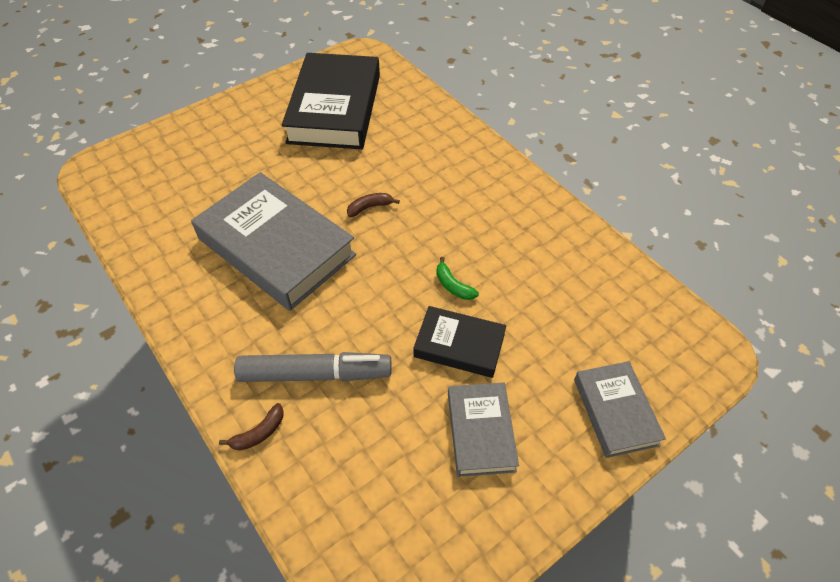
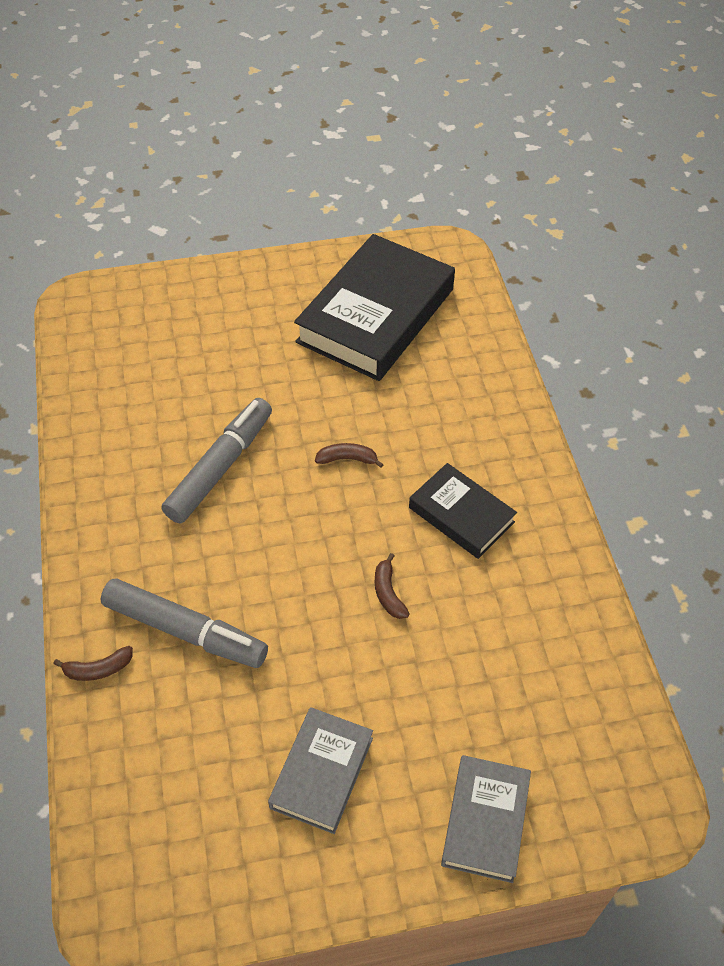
camera: 25 degrees right, 0 degrees up
grey book [191,172,356,311] -> grey marker [162,398,272,523]
black book [413,306,506,378] -> black book moved to [409,463,517,559]
green banana [436,257,479,300] -> brown banana [375,553,409,619]

